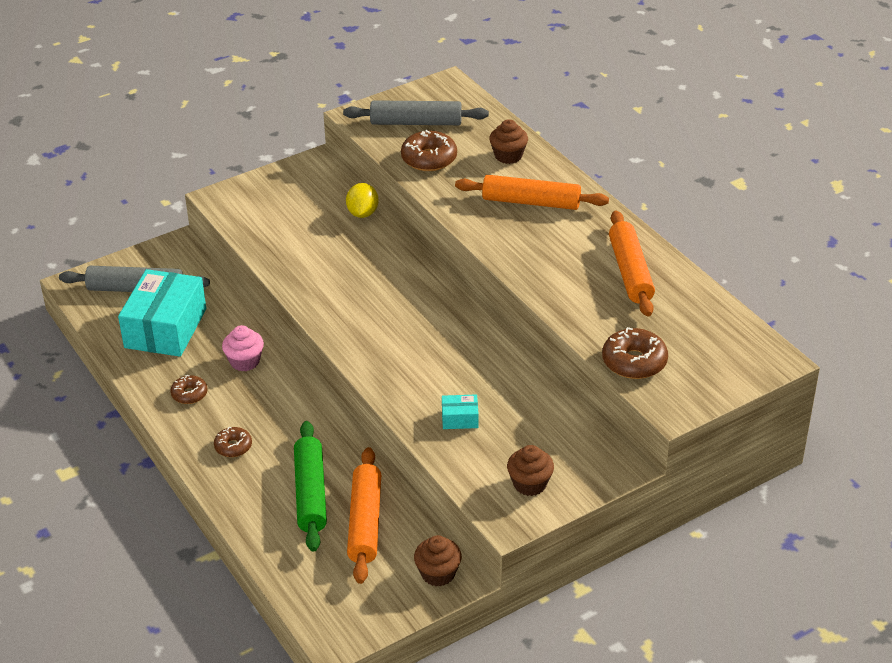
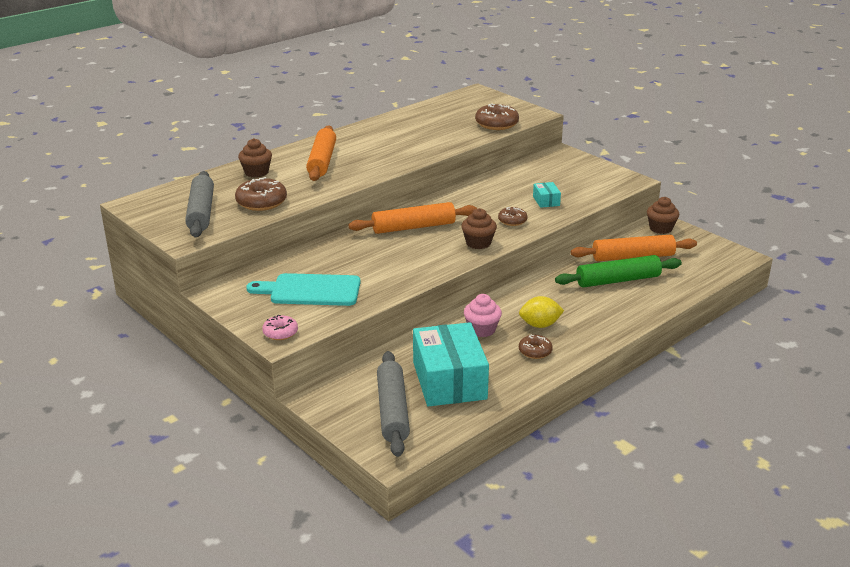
camera: 100 degrees left, 10 degrees down
turquoise box [118,269,206,357] -> turquoise box turned 75 degrees clockwise [413,322,489,407]
brown donut [214,427,252,457] -> brown donut moved to [498,207,528,226]
yellow lemon [346,183,378,218] -> yellow lemon moved to [519,296,564,328]
brown cupcake [507,445,554,496] -> brown cupcake moved to [461,208,497,249]
orange rolling pin [609,210,655,317] -> orange rolling pin moved to [349,202,477,234]
none -> turquoise cutting board [246,273,360,306]
none -> pink donut [262,315,298,340]

